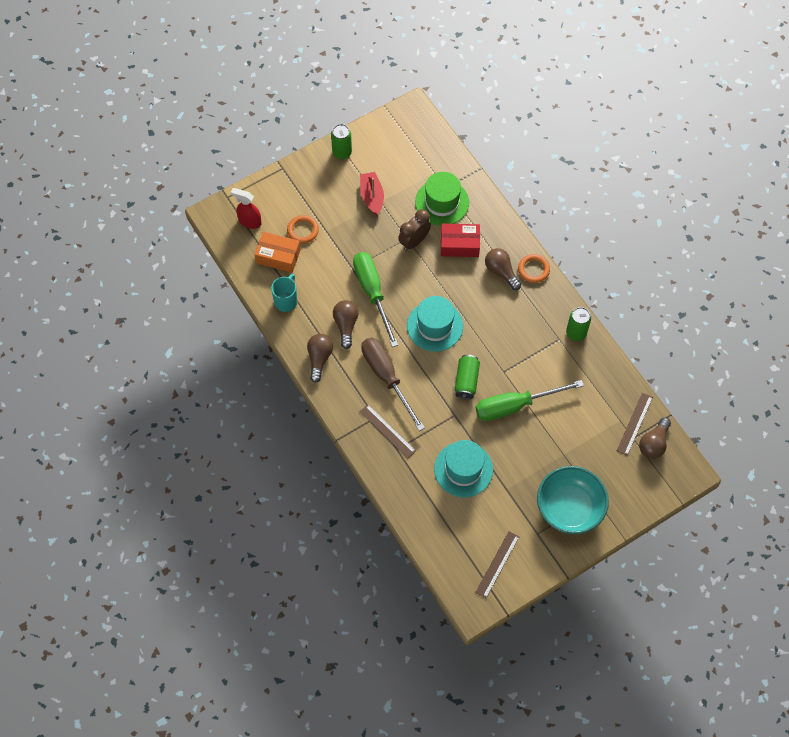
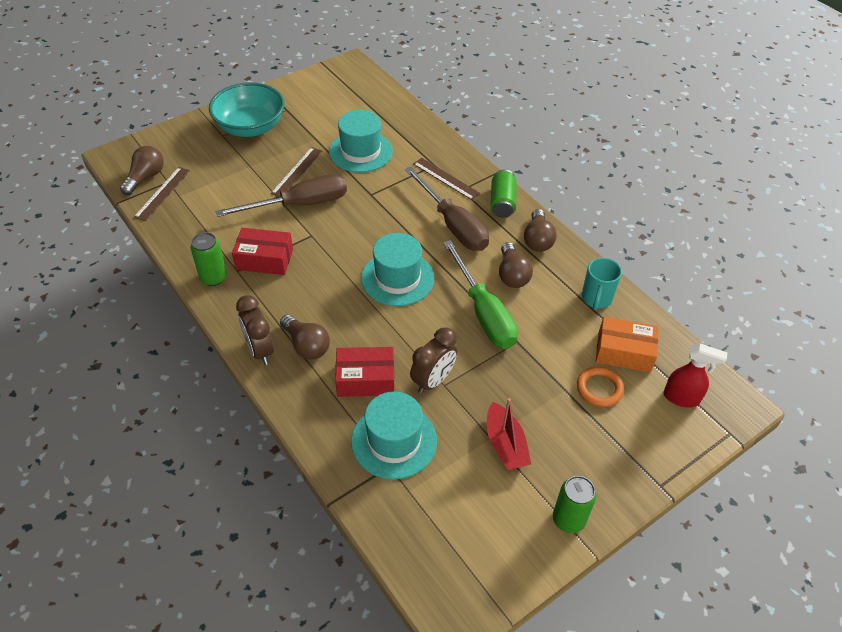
camera: 175 degrees right, 15 degrees down
green hat [415,172,469,226] -> turquoise hat [351,392,437,479]
green can [455,355,480,400] -> green can moved to [490,170,517,218]
brown ruler [475,531,519,598] -> brown ruler moved to [271,147,322,197]
green screwdriver [476,380,584,421] -> brown screwdriver [215,174,347,217]
orange ring [518,254,550,283] -> brown clock [236,295,274,365]
none -> red box [232,228,293,275]

